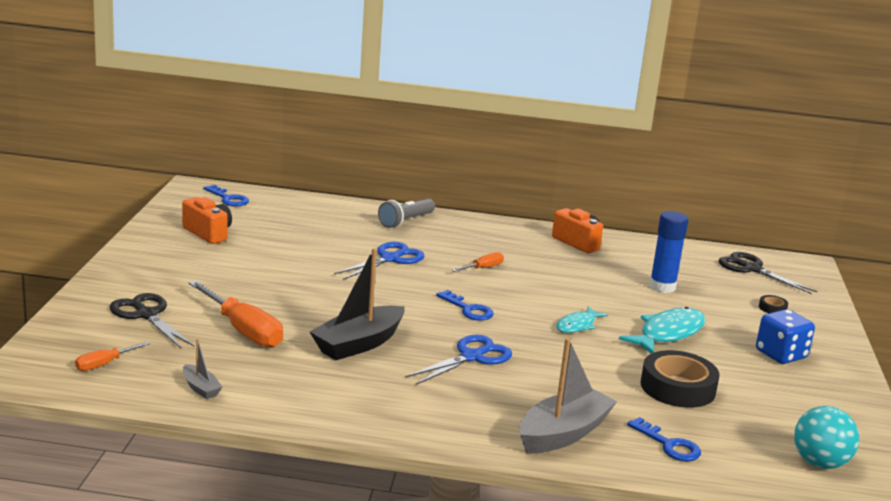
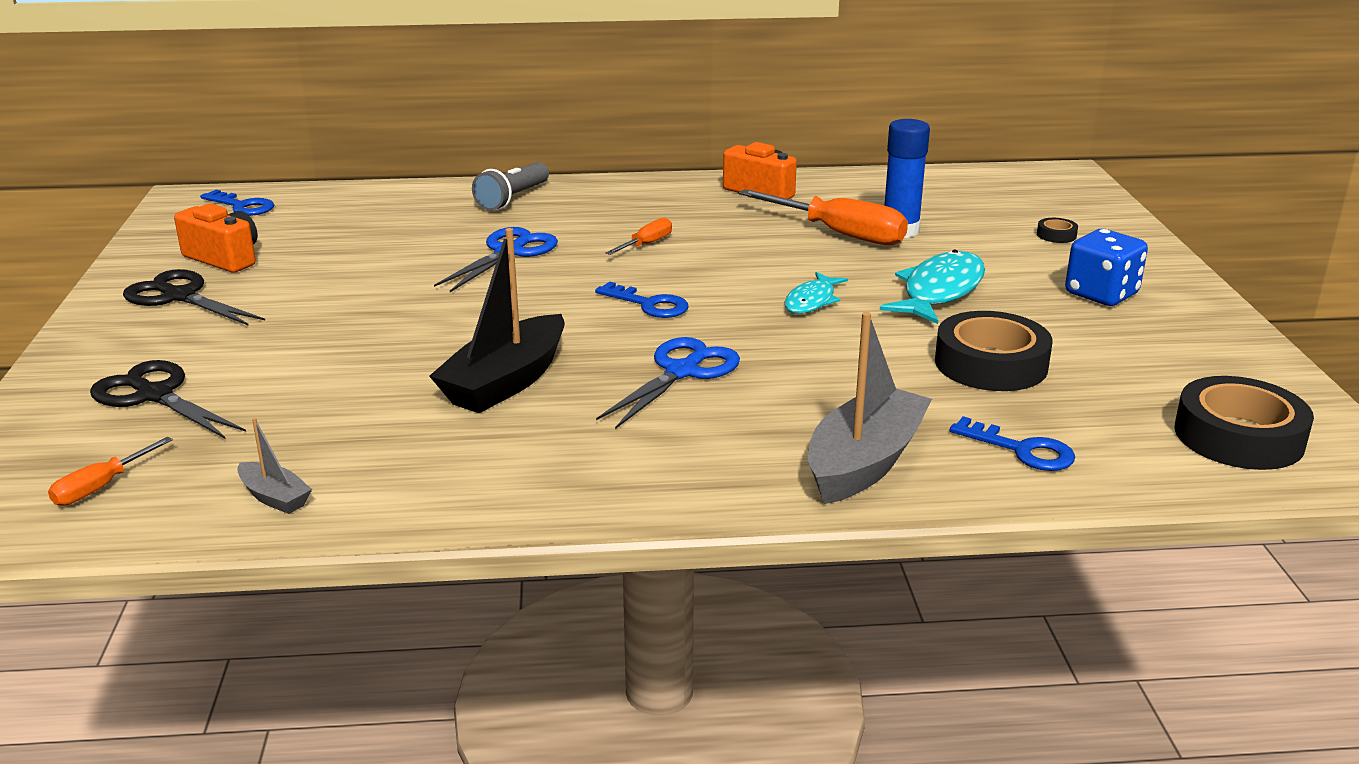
camera: 10 degrees left, 5 degrees up
orange screwdriver [188,280,283,348] -> orange screwdriver moved to [739,189,908,245]
black scissors [718,252,818,294] -> black scissors moved to [123,269,265,326]
turquoise ball [794,406,859,469] -> black tape [1175,376,1314,470]

